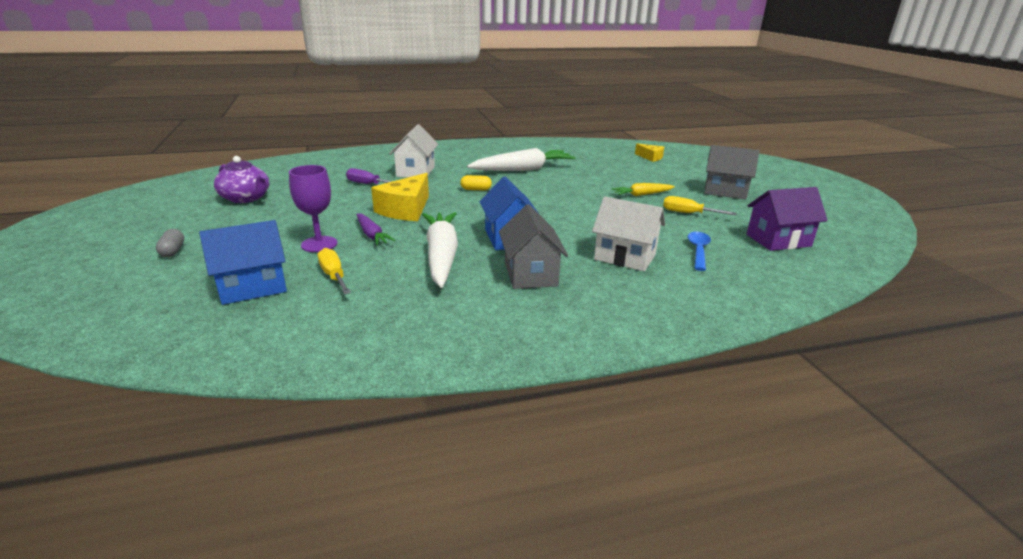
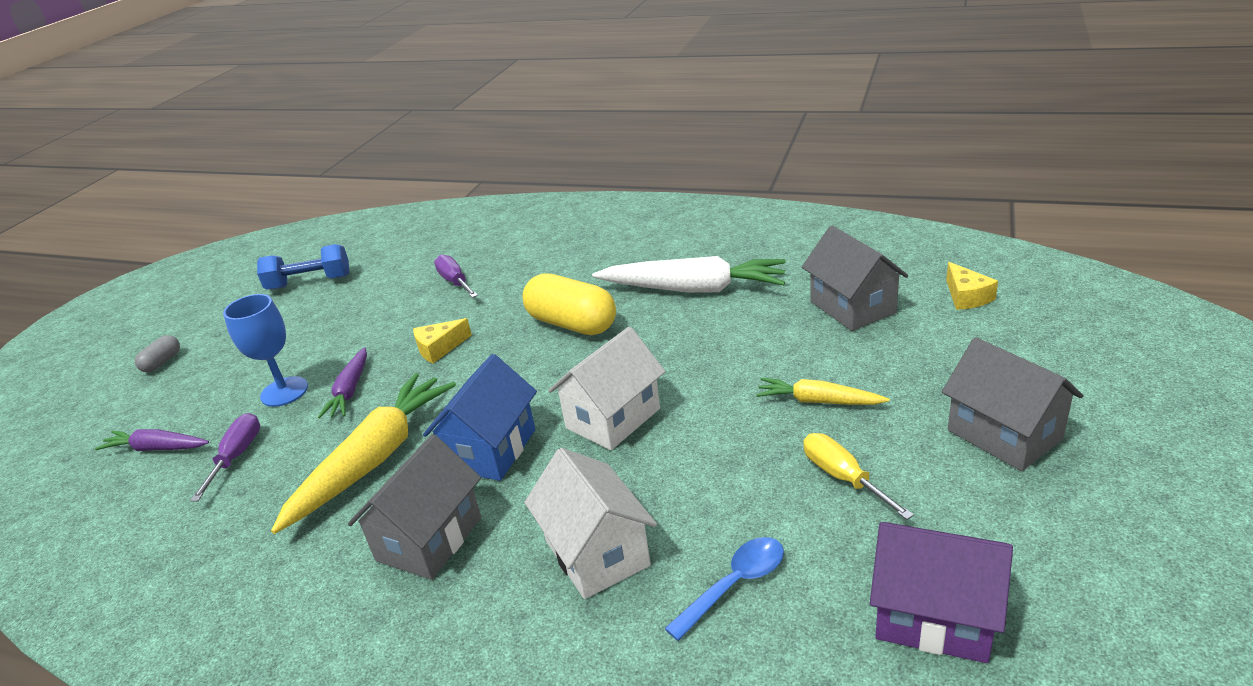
camera: 40 degrees right, 5 degrees up
blue house [199,220,287,305] -> purple carrot [95,429,209,451]
purple teapot [214,156,269,203] -> blue dumbbell [257,244,349,289]
purple goblet [289,165,338,252] -> blue goblet [223,294,308,407]
yellow screwdriver [318,248,351,294] -> purple screwdriver [190,413,260,501]
yellow cheese [371,173,429,221] -> yellow cheese [413,318,472,364], size x0.55
white house [389,124,438,177] -> white house moved to [548,327,665,450]
white carrot [422,212,458,288] -> yellow carrot [271,373,456,534]
yellow capsule [460,175,492,190] -> yellow capsule [523,273,616,335], size x2.09
none -> grey house [802,226,908,331]

